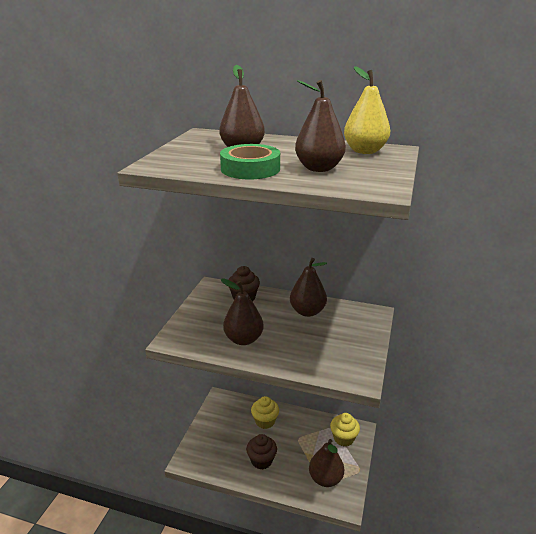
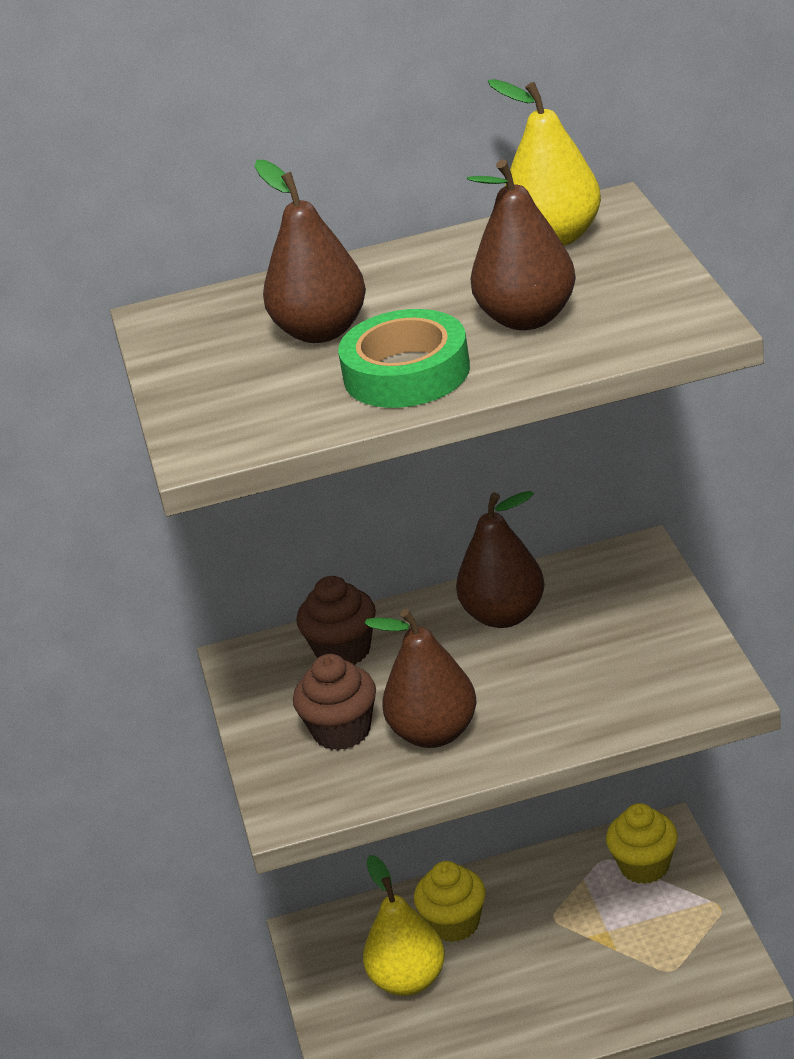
camera: 25 degrees left, 5 degrees up
brown cupcake [246,434,277,470] -> brown cupcake moved to [293,654,376,750]
brown pear [309,439,344,487] -> none
none -> yellow pear [363,855,445,996]

